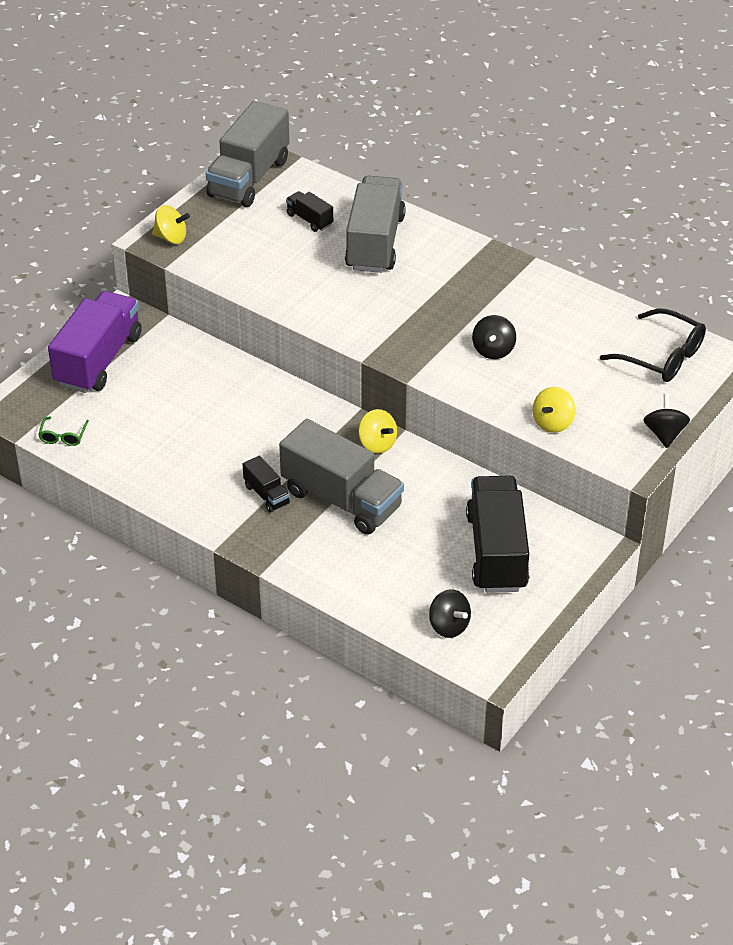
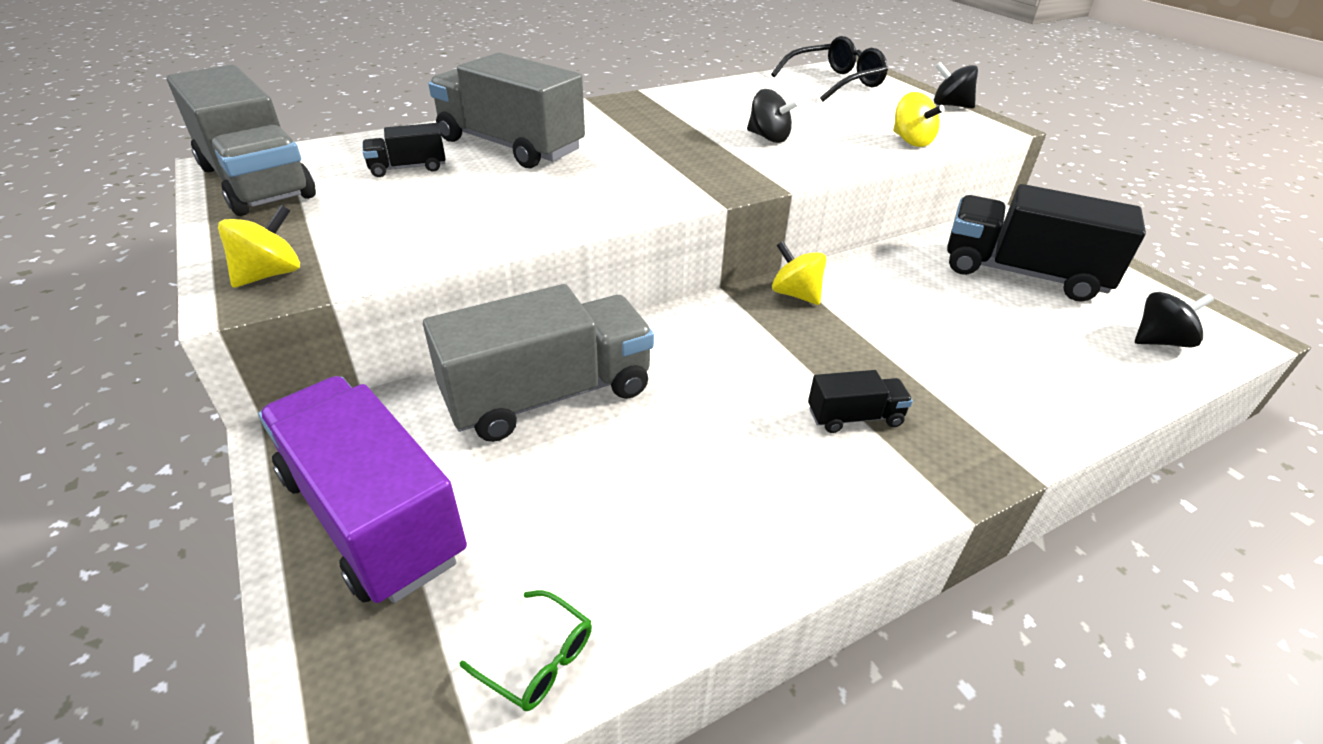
camera: 65 degrees left, 5 degrees down
grey truck [279,419,404,534] -> grey truck moved to [423,284,654,442]
yellow spinning top [358,409,397,454] -> yellow spinning top turned 120 degrees counterclockwise [772,241,826,305]

